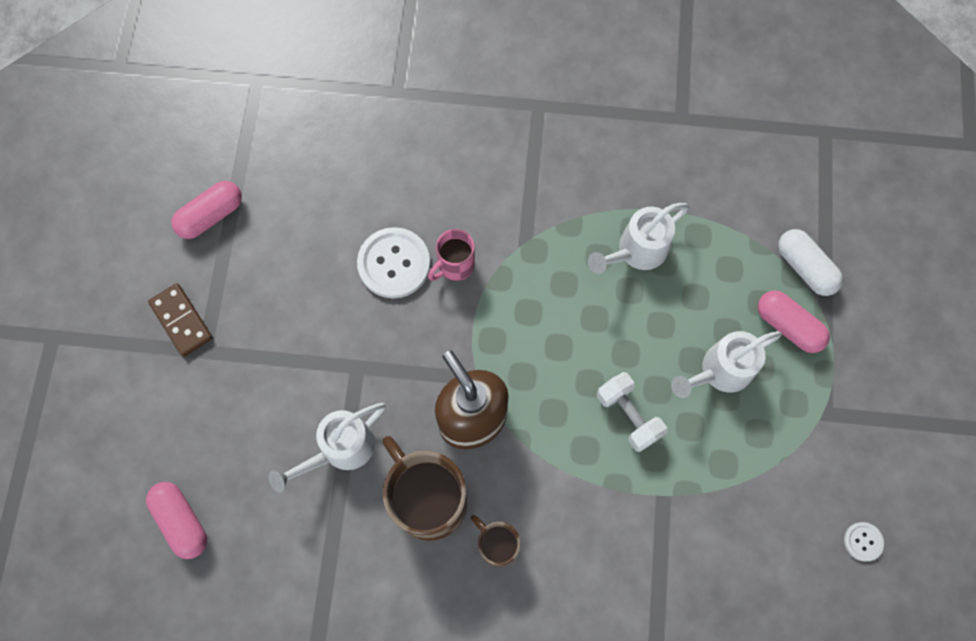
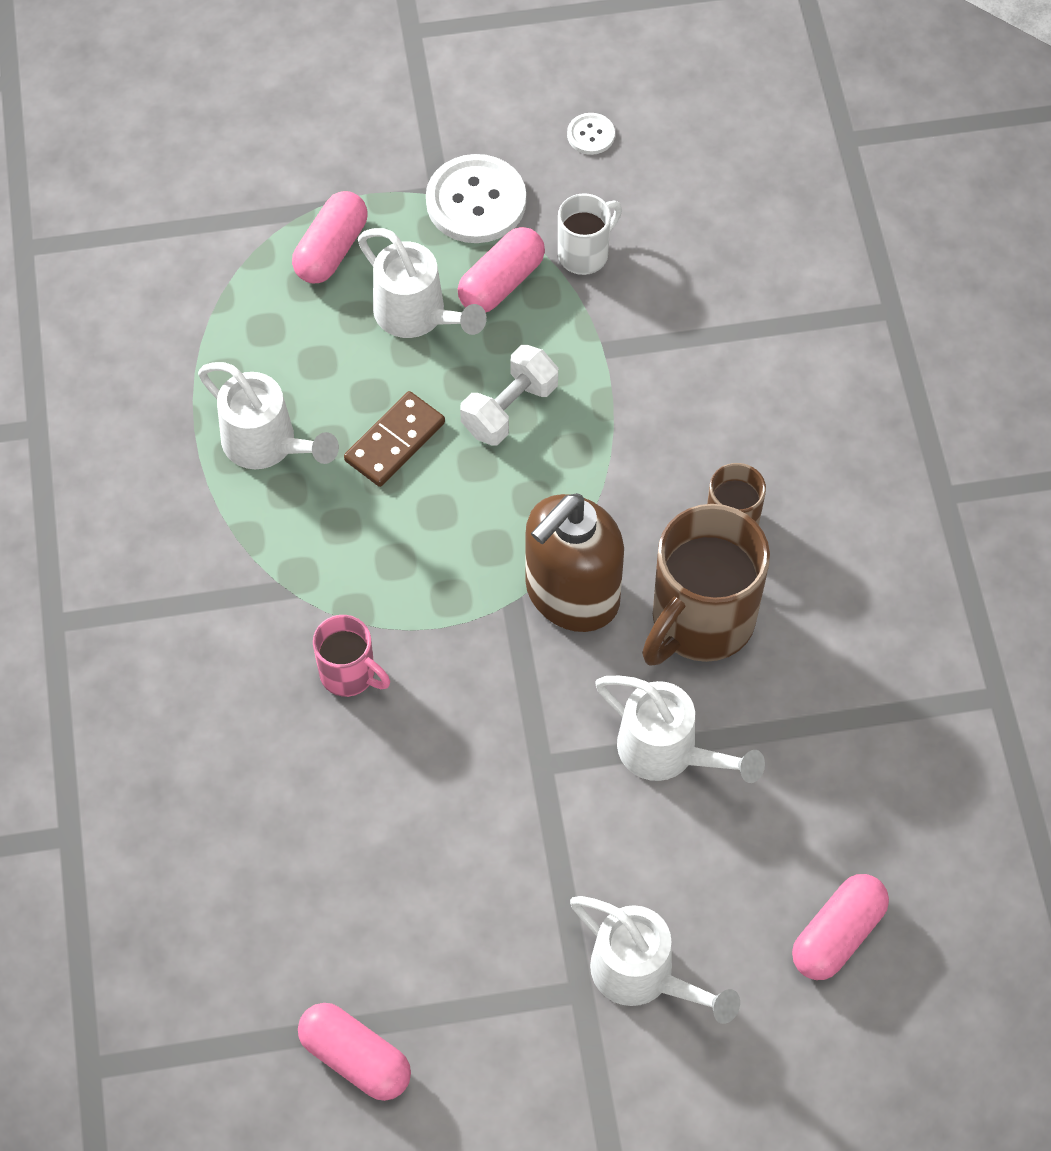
camera: 105 degrees left, 10 degrees down
brown domino [148,283,213,357] -> brown domino moved to [344,391,445,487]
white button [357,227,430,298] -> white button moved to [426,154,526,243]
white capsule [778,229,843,296] -> none
none -> pink capsule [458,227,545,312]
none -> white mug [558,193,622,275]
none -> white watering can [570,896,740,1024]

